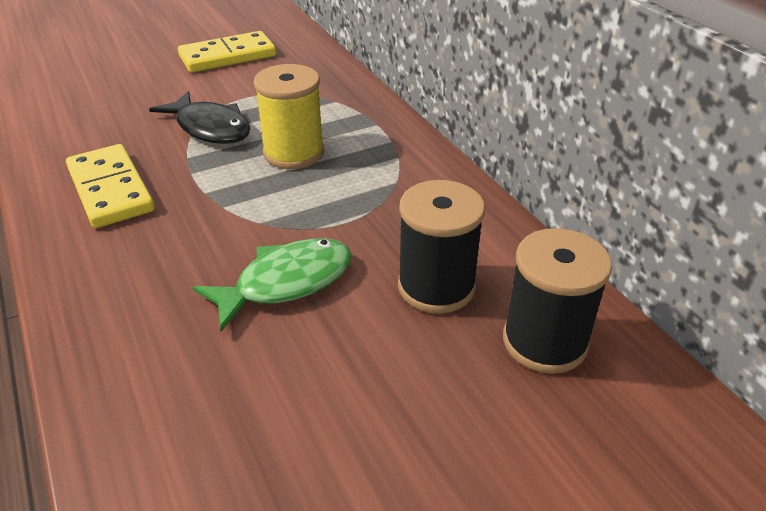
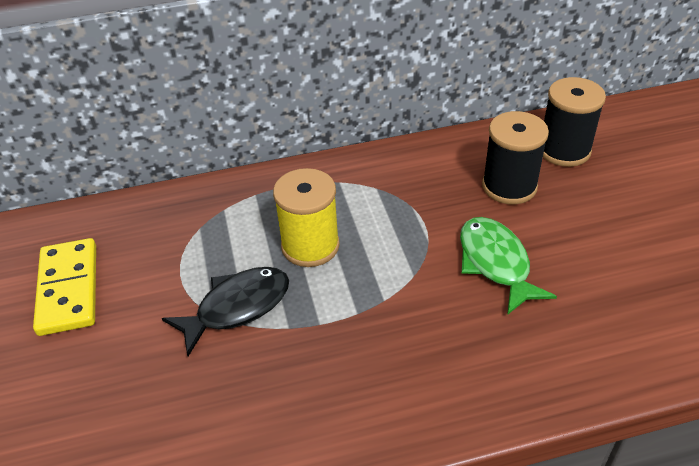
camera: 75 degrees left, 5 degrees up
yellow domino [66,144,155,228] -> none

